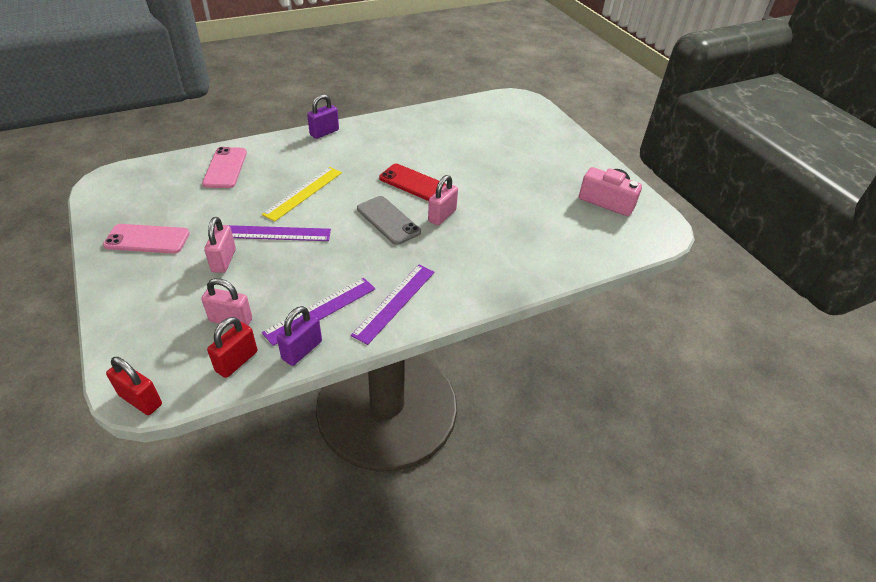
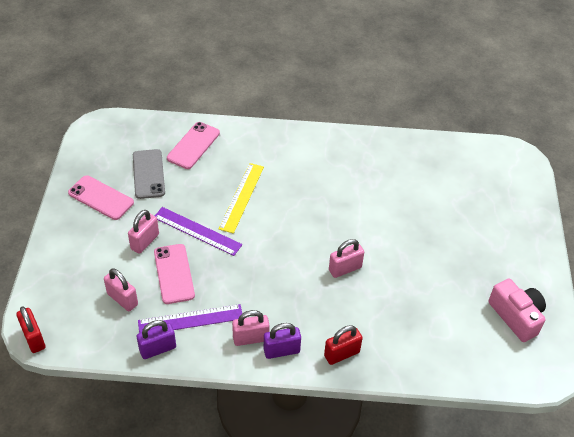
camera: 30 degrees right, 5 degrees up
red padlock [207,317,257,378] -> red padlock moved to [324,325,363,365]
yellow ruler [262,167,342,221] -> yellow ruler turned 45 degrees counterclockwise [219,163,264,234]
purple padlock [307,94,339,139] -> purple padlock moved to [264,323,301,359]
purple ruler [351,265,435,345] -> pink padlock [232,310,269,346]
grey phone [357,196,421,245] -> grey phone moved to [133,149,165,199]
red phone [379,164,446,201] -> none
none -> pink phone [154,244,195,304]

